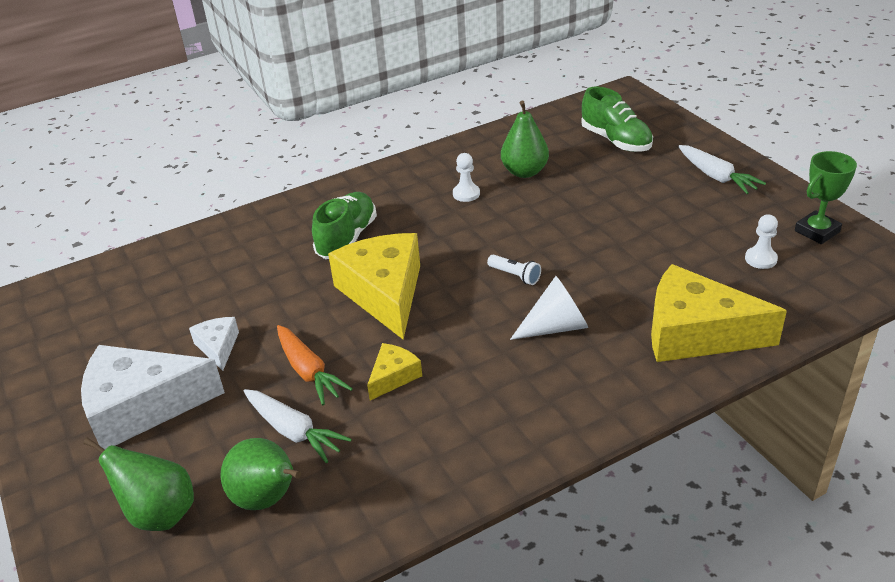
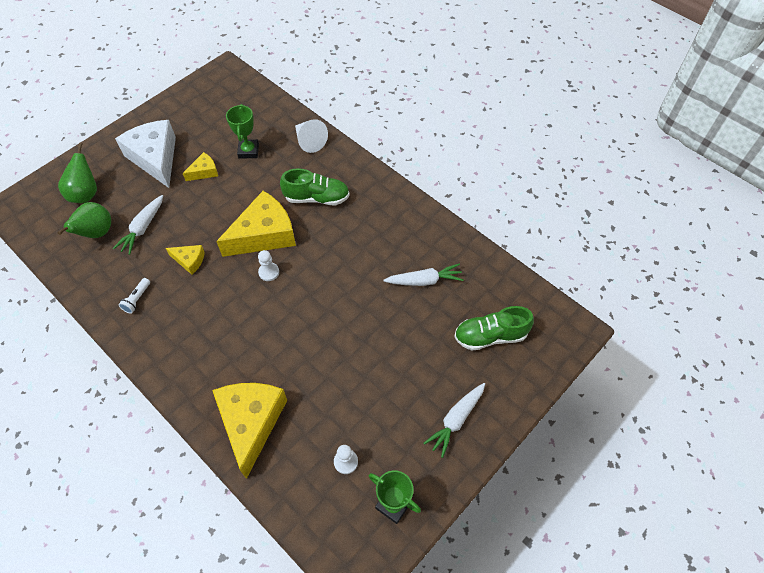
camera: 70 degrees right, 20 degrees up
white cheese [189,317,239,371] -> yellow cheese [183,152,218,181]
orange carrot [277,325,353,405] -> none
white pawn [453,153,480,202] -> white pawn moved to [258,250,279,281]
white flashlight [487,255,541,285] -> white flashlight moved to [118,278,150,314]
green pear [501,101,549,178] -> white carrot [383,263,464,286]
white cone [510,276,588,340] -> white cone moved to [295,119,328,153]
green shoe [581,86,653,152] -> green shoe turned 45 degrees clockwise [454,306,534,351]
none -> green trophy [226,104,259,159]

